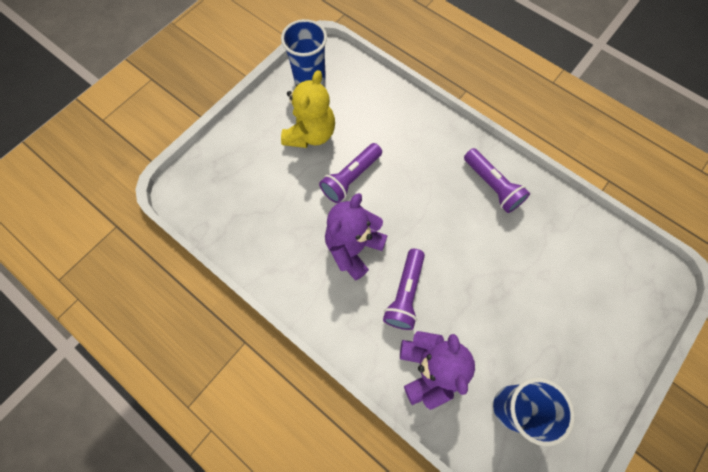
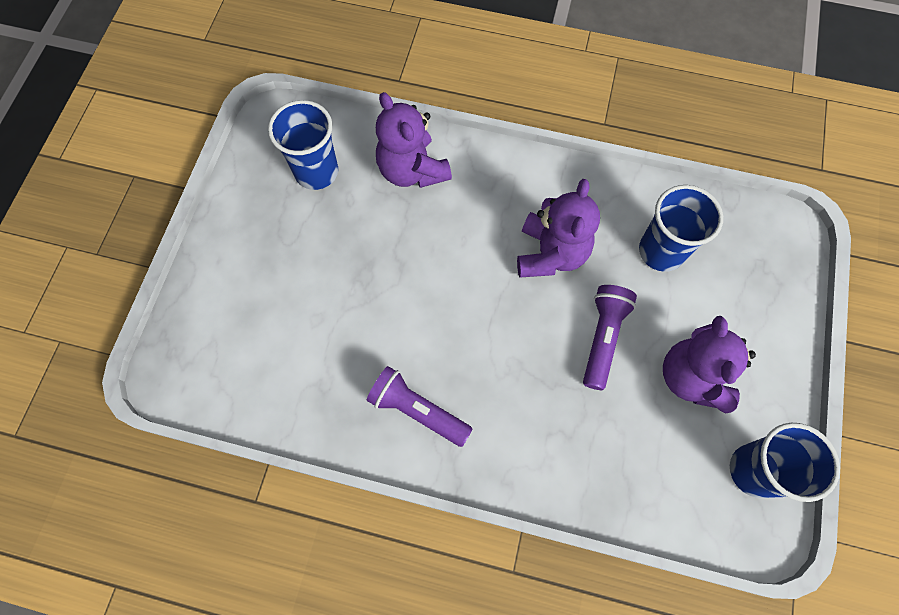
camera: 155 degrees right, 0 degrees up
yellow teddy bear [281,70,335,148] -> purple teddy bear [663,316,756,413]
purple flashlight [383,249,425,330] -> none
none -> blue cup [639,185,723,272]

